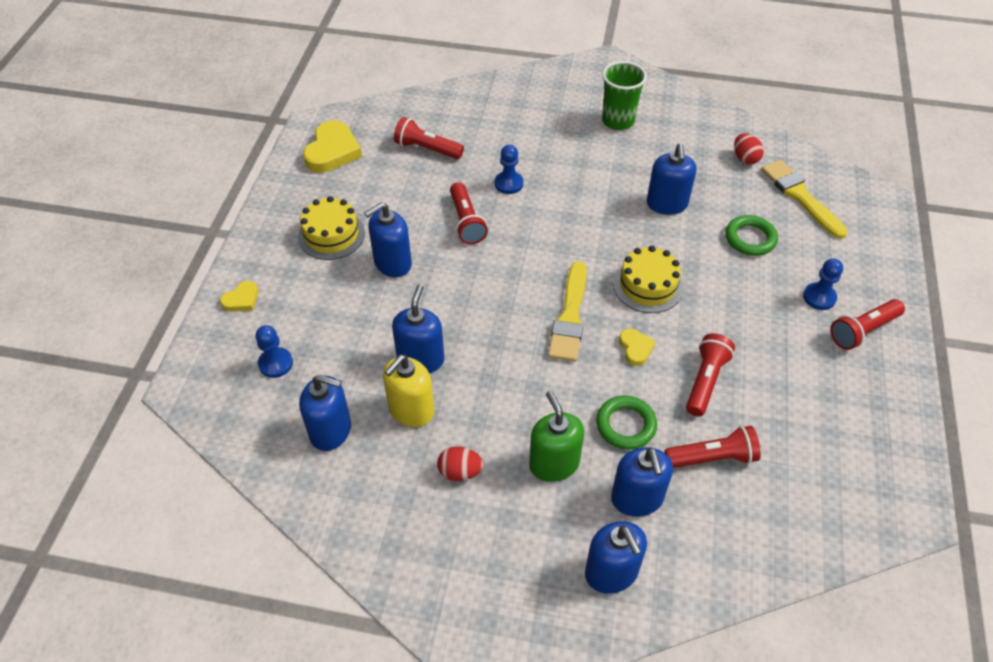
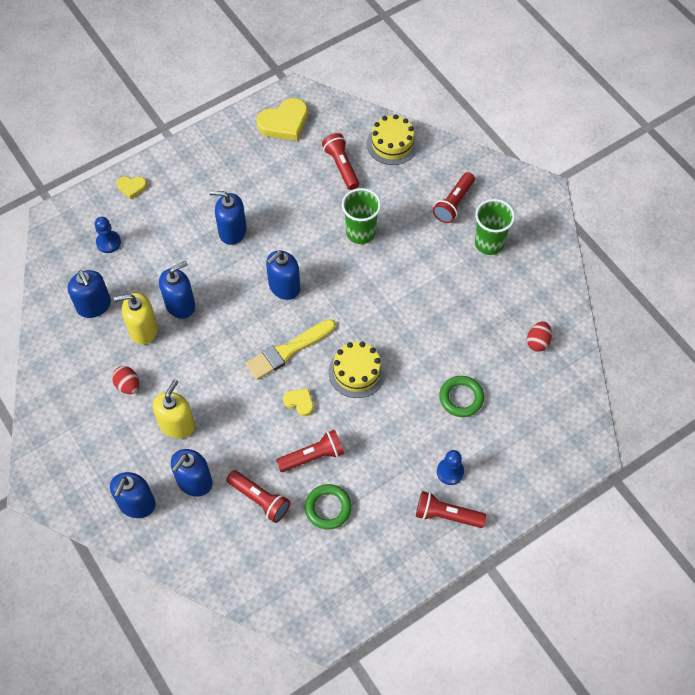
camera: 45 degrees right, 10 degrees up
yellow cake [298,196,365,260] -> yellow cake moved to [367,114,418,165]
red flashlight [450,182,488,244] -> red flashlight moved to [433,172,475,223]
blue pawn [495,145,523,194] -> green cup [342,188,381,244]
green soap dispenser [529,391,584,482] -> yellow soap dispenser [152,379,195,439]
green ring [596,396,657,450] -> green ring moved to [305,484,352,530]
yellow heart [619,329,656,366] -> yellow heart turned 90 degrees counterclockwise [283,388,314,416]
blue soap dispenser [647,143,696,215] -> blue soap dispenser moved to [266,250,300,300]
yellow brush [761,160,848,239] -> none

